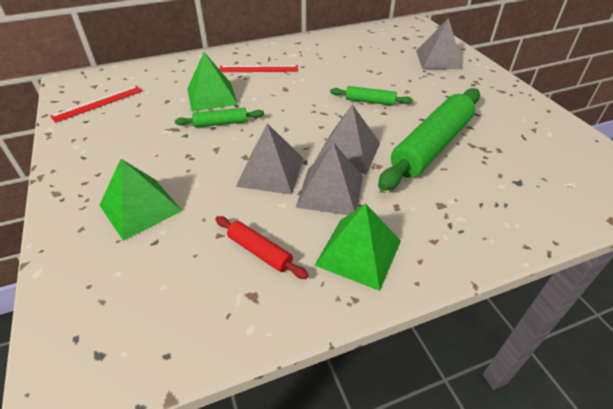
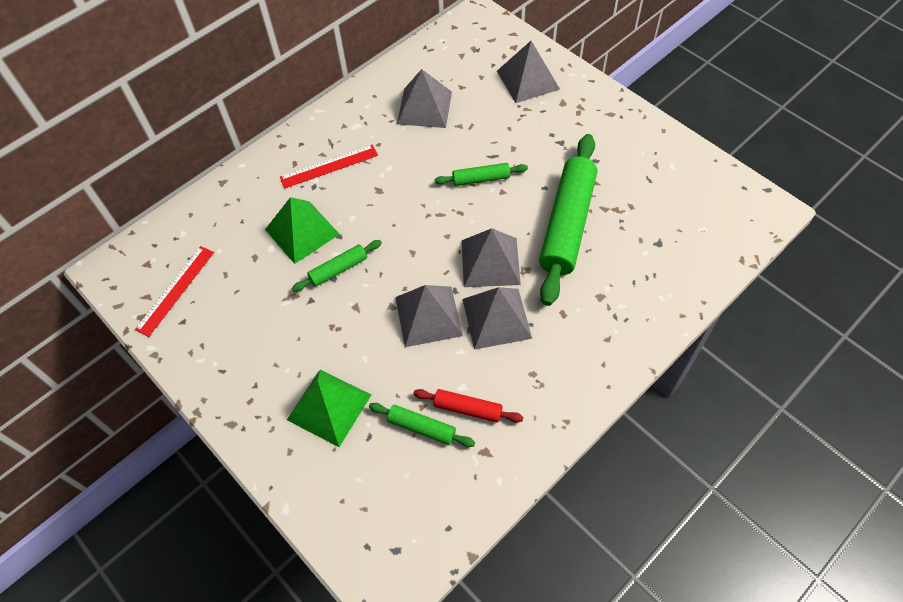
camera: 20 degrees left, 15 degrees up
green pyramid [314,203,401,291] -> none
none -> green rolling pin [369,403,475,447]
none -> grey pyramid [397,69,452,128]

